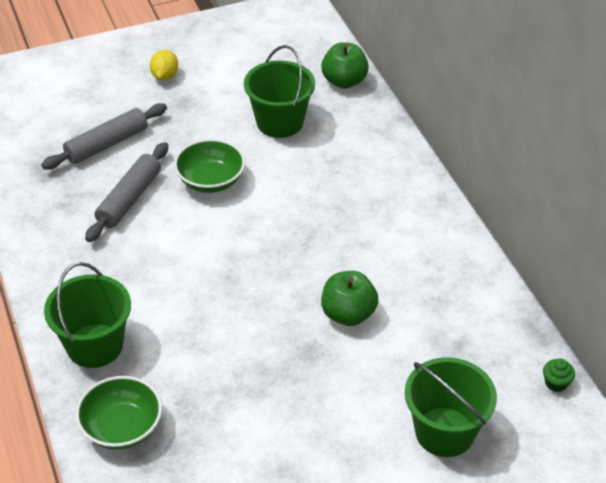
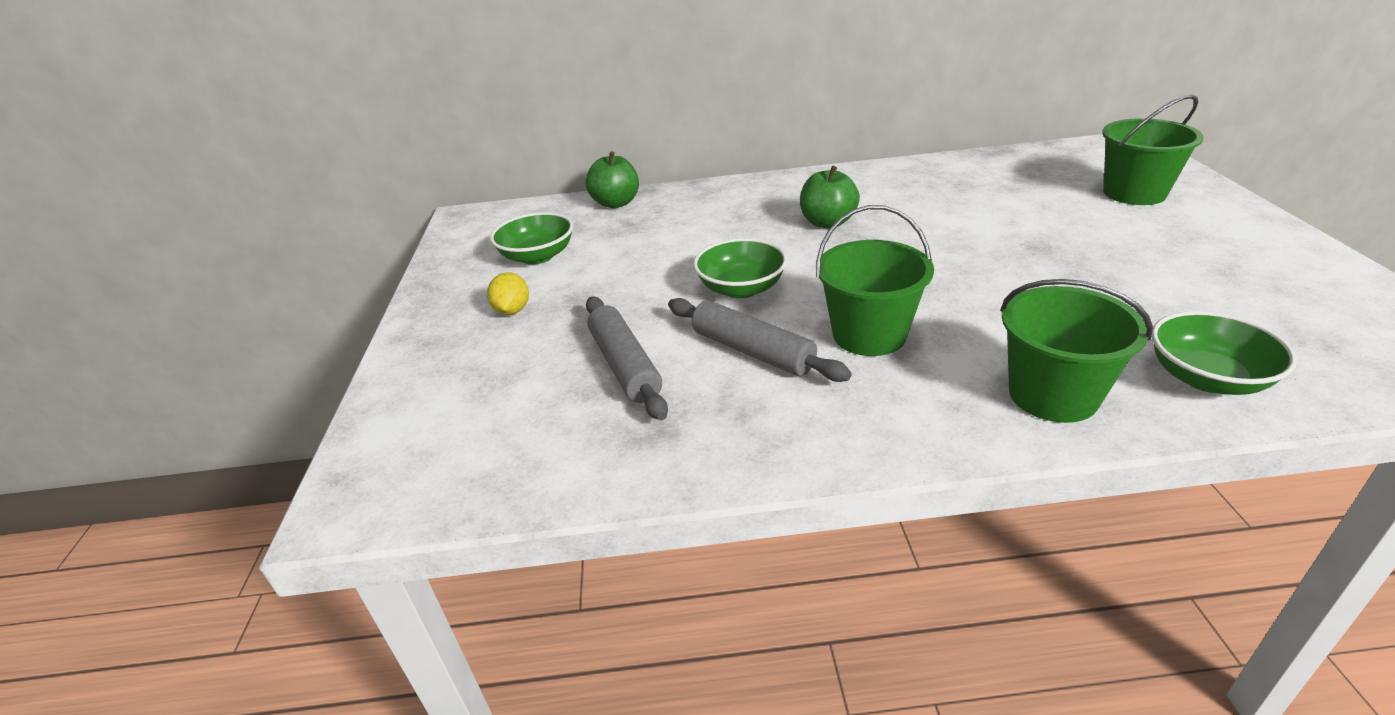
camera: 70 degrees left, 10 degrees down
yellow lemon [150,50,178,80] -> yellow lemon turned 60 degrees clockwise [487,272,529,315]
green bucket [244,45,315,138] -> green bucket moved to [816,205,934,356]
green apple [321,271,378,326] -> green apple moved to [800,166,860,229]
green cupcake [543,358,575,392] -> none
none -> green bowl [490,212,573,265]

